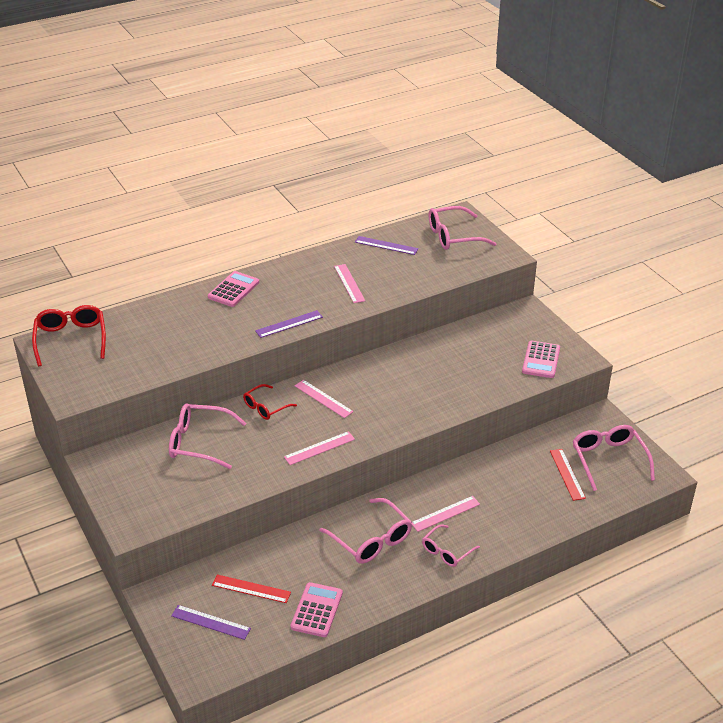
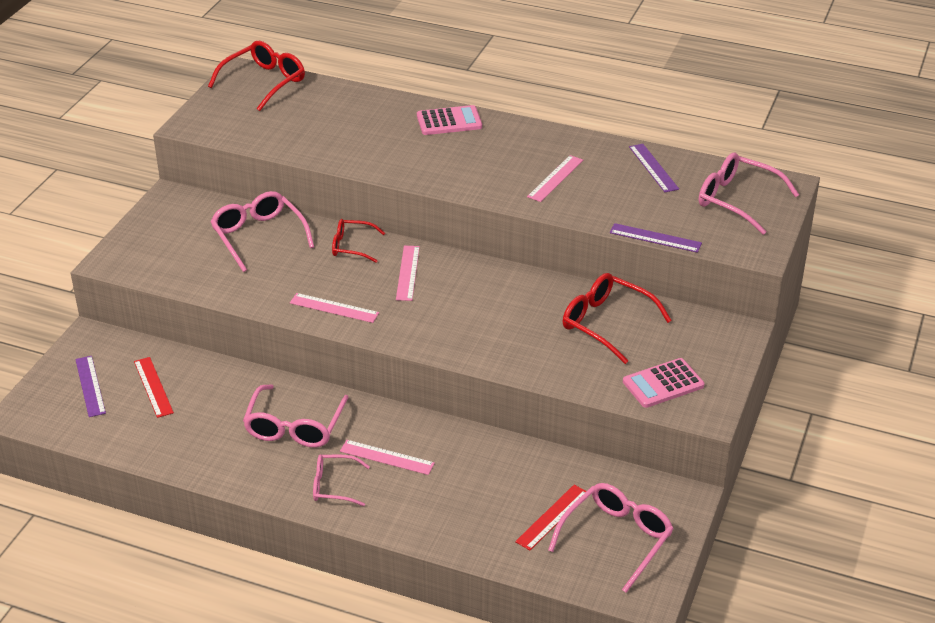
camera: 50 degrees right, 0 degrees up
purple ruler [255,310,323,338] -> purple ruler moved to [610,223,702,253]
pink calculator [291,582,343,637] -> none
none -> red glasses [563,273,672,364]

